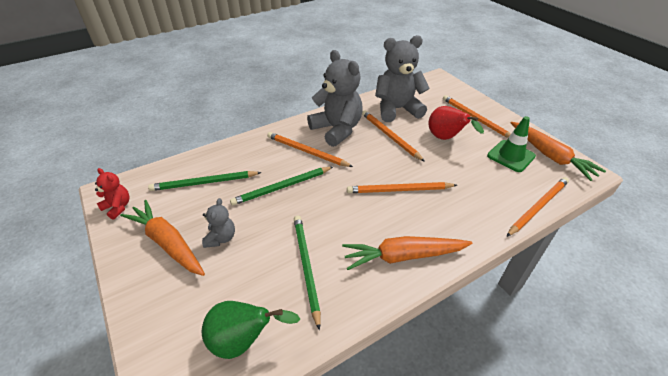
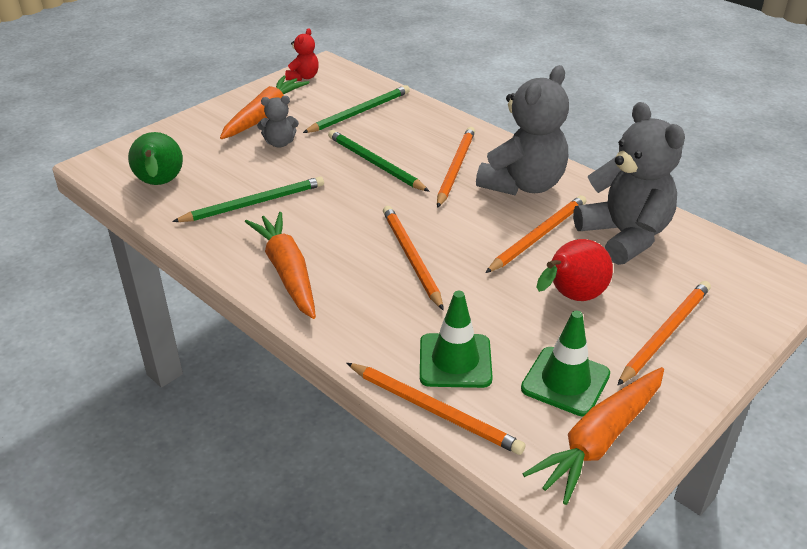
camera: 75 degrees right, 5 degrees down
green pencil [148,171,262,191] -> green pencil turned 75 degrees clockwise [303,85,410,133]
none -> green traffic cone [420,291,493,388]

